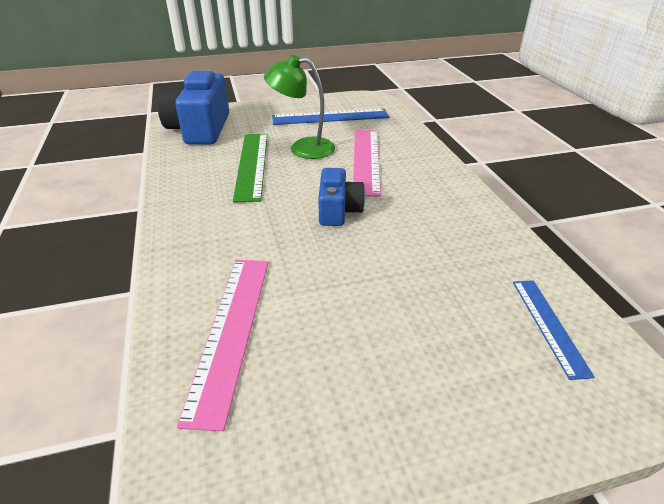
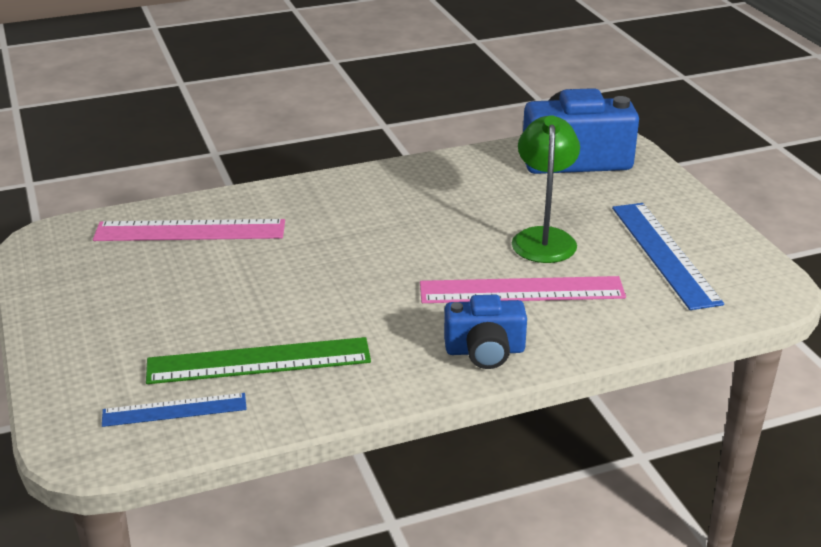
camera: 85 degrees right, 5 degrees down
green ruler [233,134,268,203] -> green ruler moved to [146,337,371,384]
blue camera [318,168,365,226] -> blue camera moved to [444,294,527,369]

